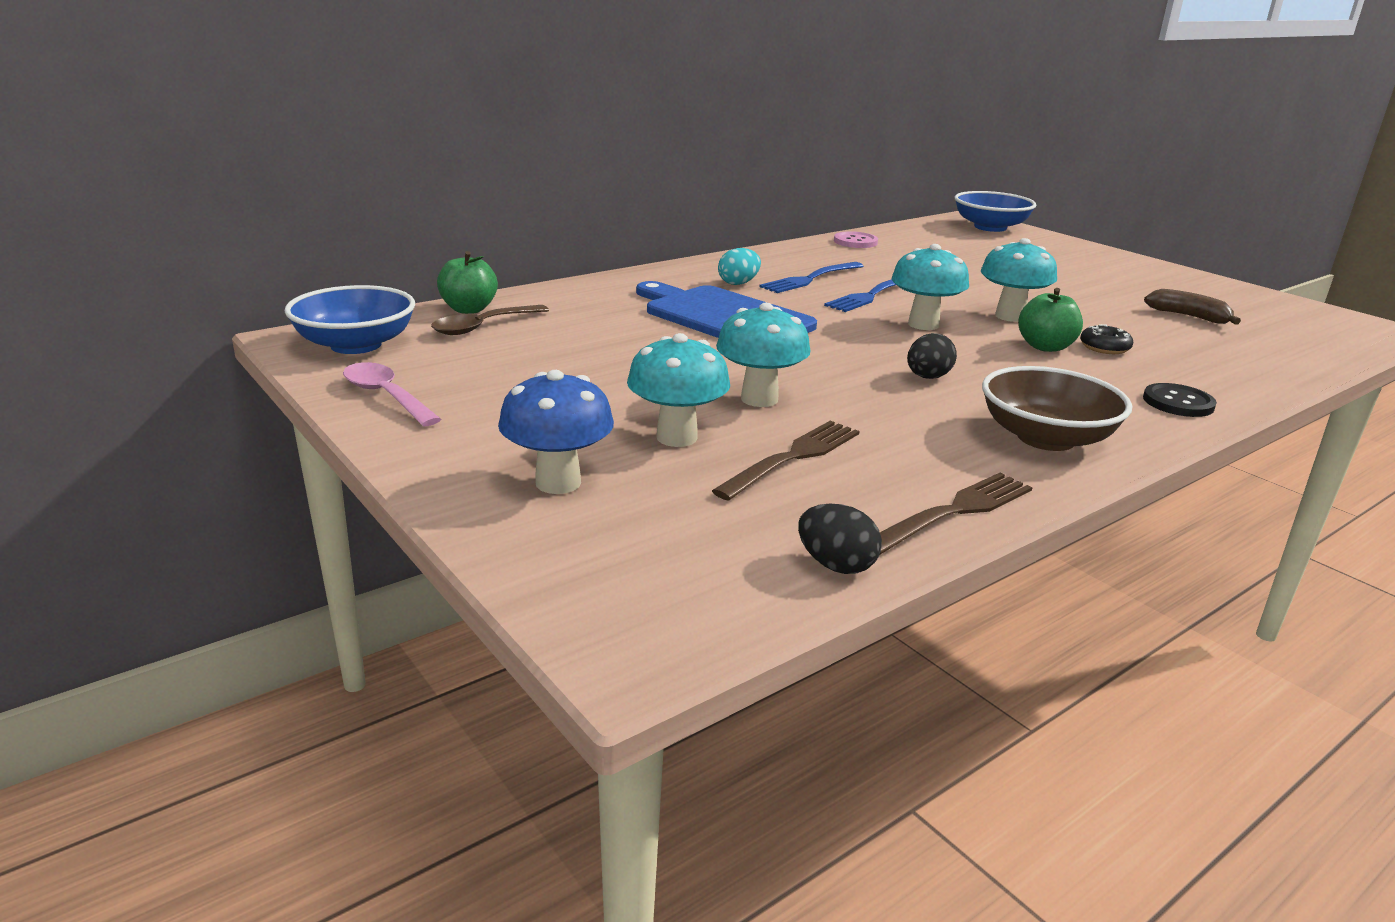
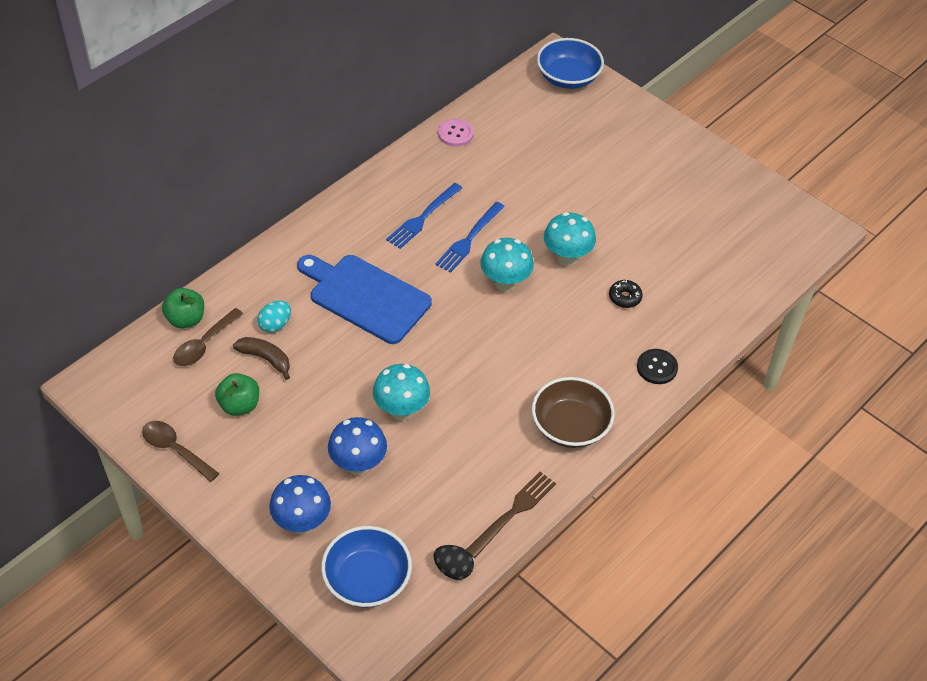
camera: 10 degrees left, 25 degrees up
blue bowl [284,285,415,354] -> blue bowl moved to [321,526,412,607]
pink spoon [343,362,441,426] -> brown spoon [142,421,219,482]
turquoise mushroom [627,333,730,447] -> blue mushroom [328,417,387,475]
brown fork [712,421,860,501] -> none
turquoise egg [718,248,761,285] -> turquoise egg moved to [257,301,291,333]
black egg [907,333,957,379] -> none
green apple [1018,288,1083,352] -> green apple moved to [215,373,259,416]
brown banana [1144,289,1241,324] -> brown banana moved to [233,337,290,380]

